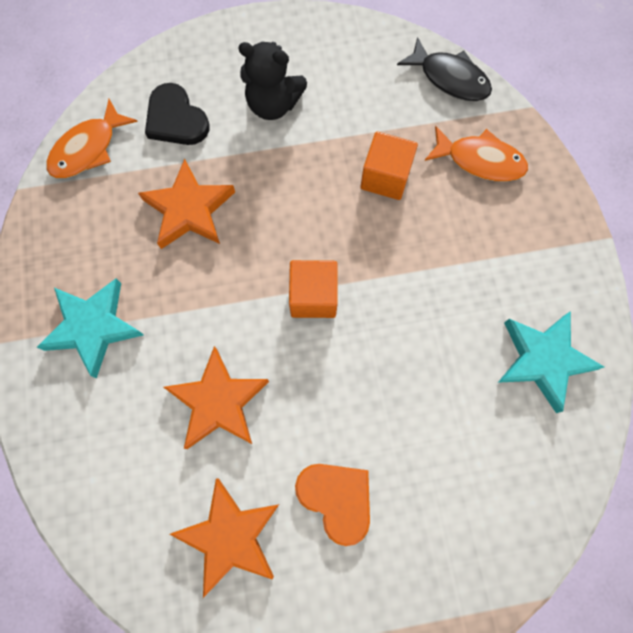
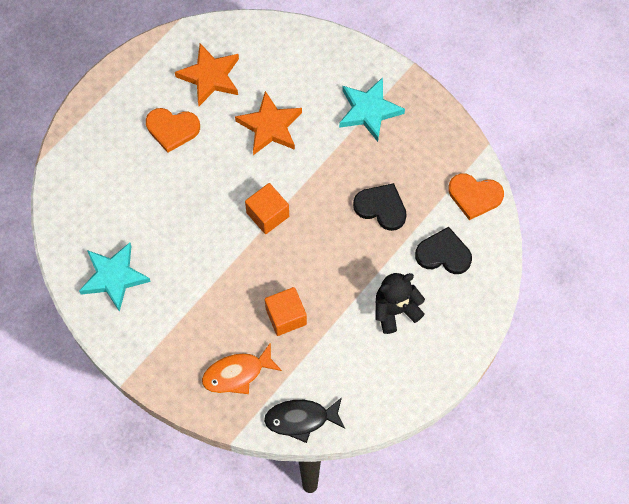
camera: 140 degrees right, 5 degrees down
orange fish [46,99,138,178] -> orange heart [448,173,504,220]
orange star [138,159,235,249] -> black heart [353,183,407,231]

